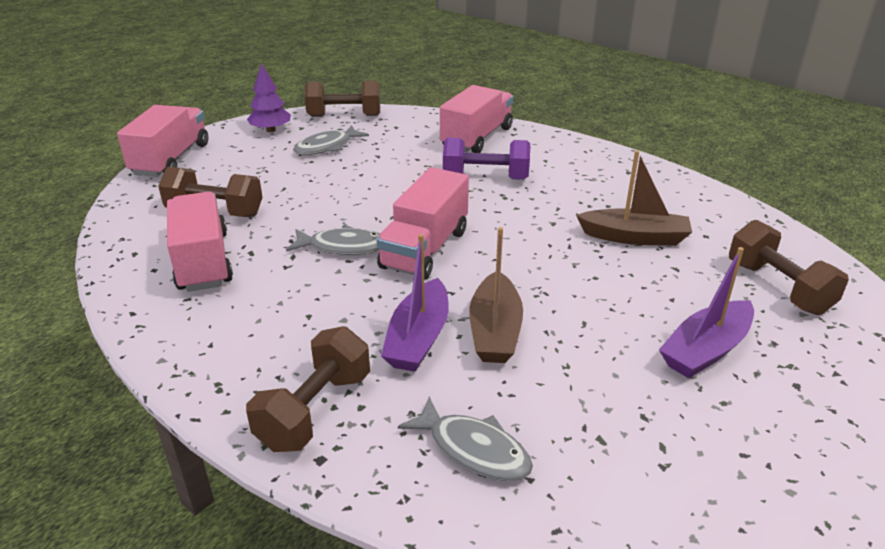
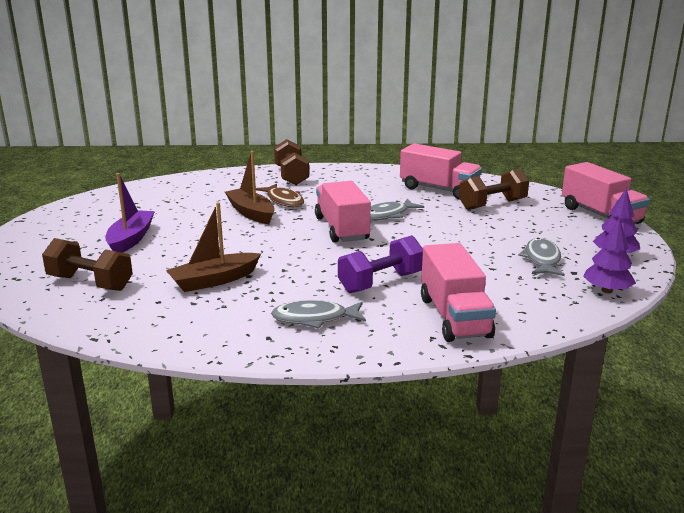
camera: 140 degrees right, 10 degrees down
brown dumbbell [305,81,380,117] -> purple tree [583,218,636,293]
purple boat [381,234,449,372] -> brown fish [256,184,304,207]
grey fish [398,397,533,481] -> grey fish moved to [271,300,366,329]

